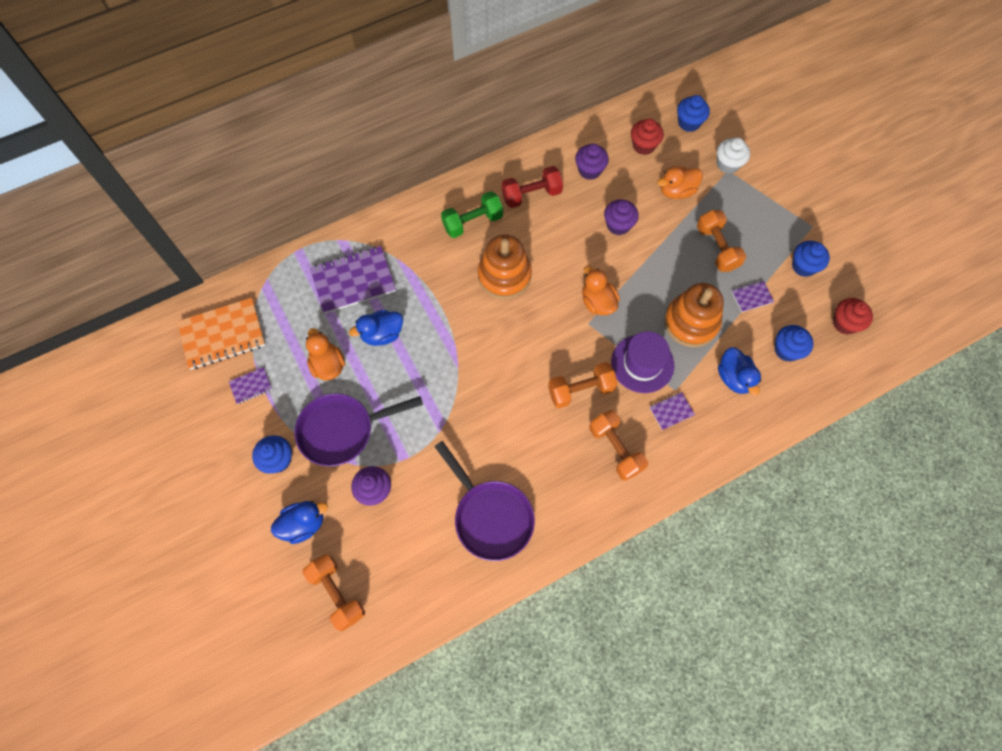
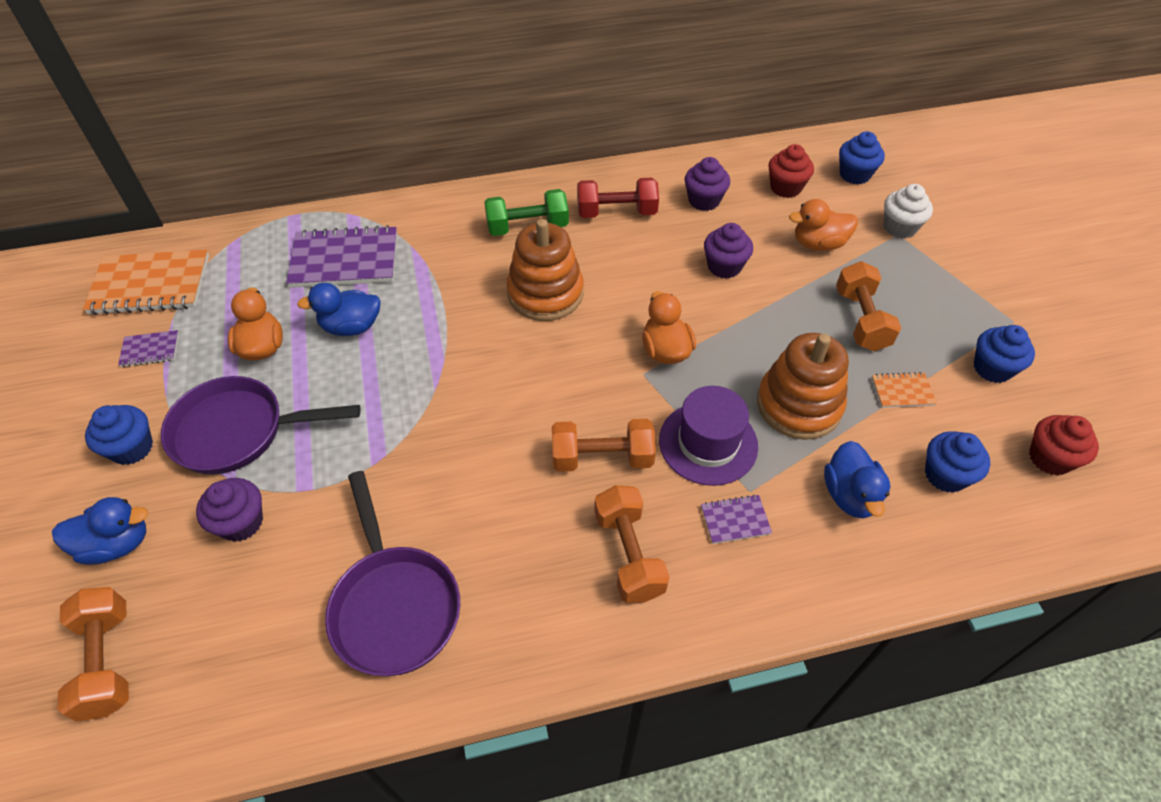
camera: 15 degrees right, 15 degrees down
purple notebook [732,281,774,312] -> orange notebook [872,372,937,408]

